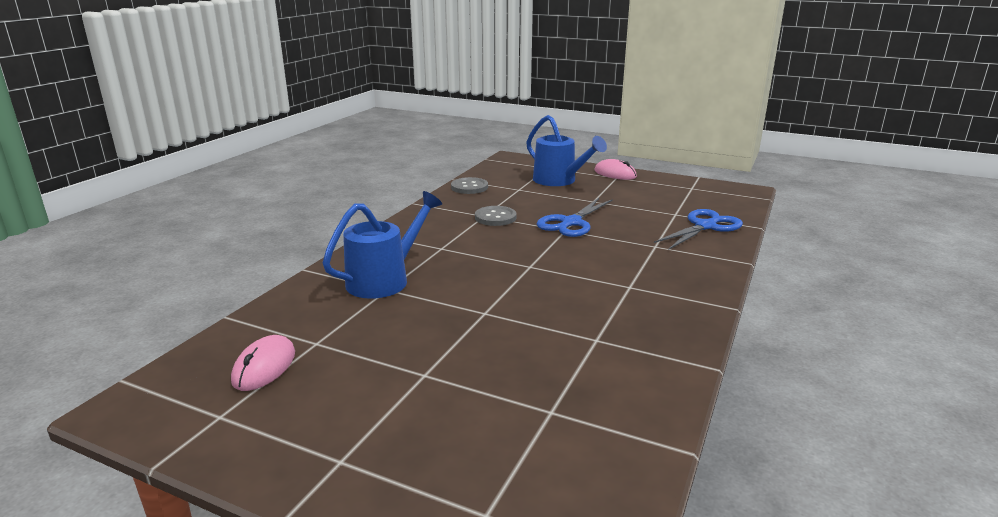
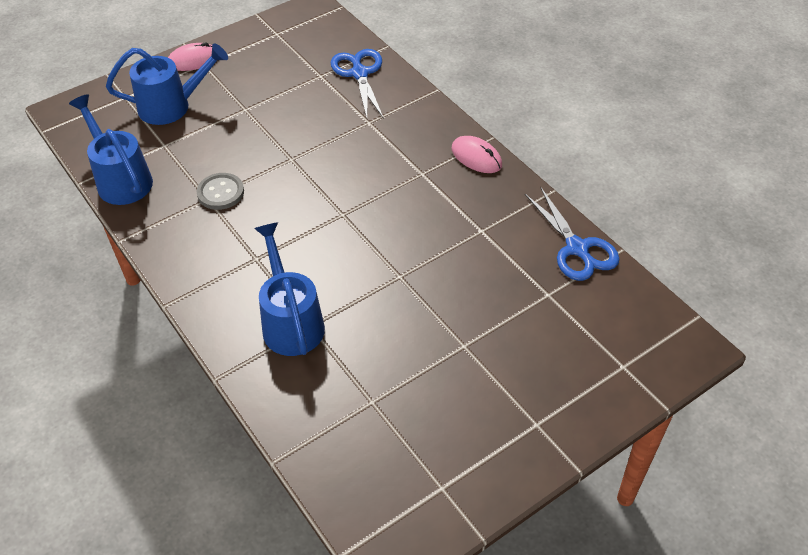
camera: 60 degrees left, 25 degrees up
pink mouse [231,335,295,391] -> pink mouse moved to [451,136,502,173]
grey button [451,177,488,194] -> blue watering can [69,94,153,205]
blue scissors [537,198,613,237] -> blue scissors moved to [525,187,620,281]

